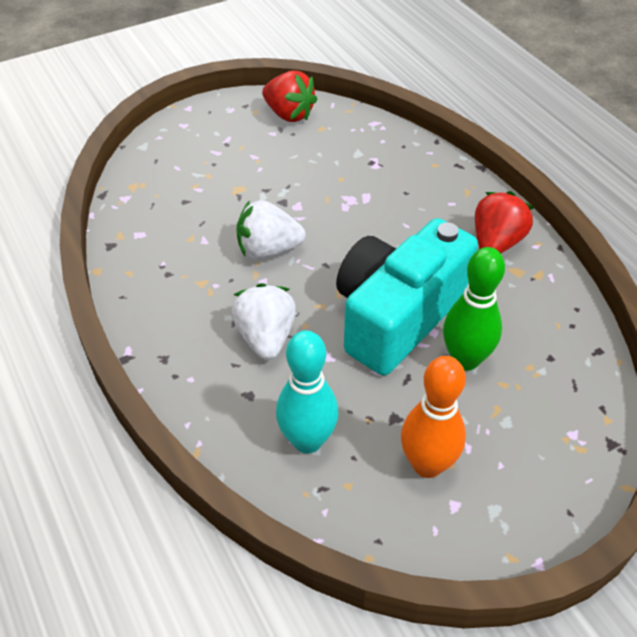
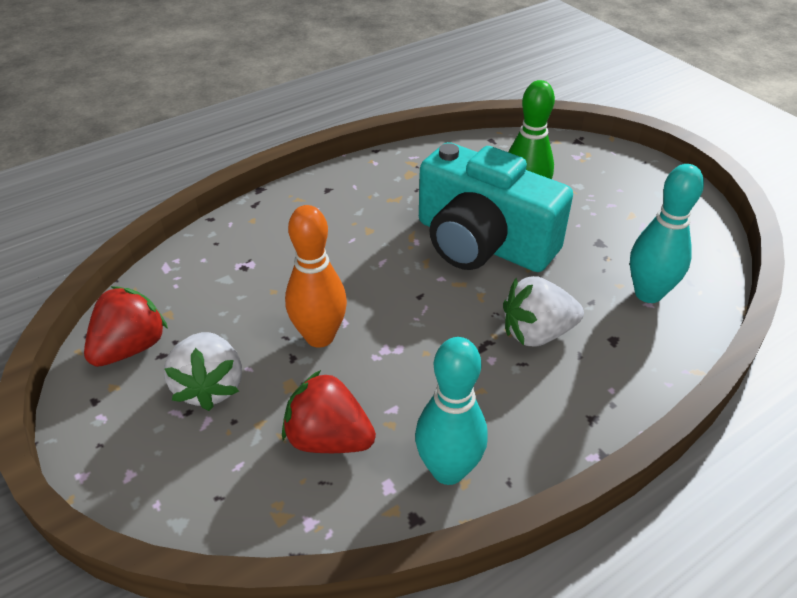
camera: 95 degrees left, 5 degrees down
white strawberry [236,200,306,259] -> white strawberry moved to [164,332,242,411]
orange bowling pin [401,356,466,478] -> orange bowling pin moved to [285,205,347,348]
red strawberry [475,191,534,254] -> red strawberry moved to [282,370,376,453]
none -> turquoise bowling pin [415,337,488,485]

